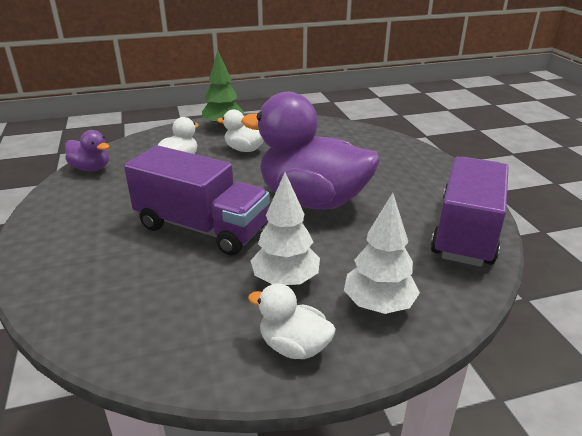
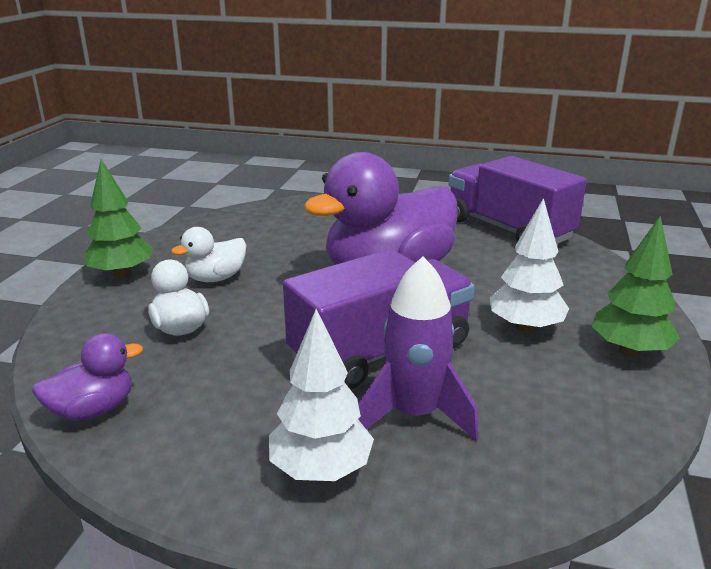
camera: 60 degrees left, 5 degrees down
white duck [248,283,336,359] -> green tree [591,216,680,357]
white tree [344,193,420,314] -> white tree moved to [269,309,374,481]
none -> purple rocket [358,257,479,441]

